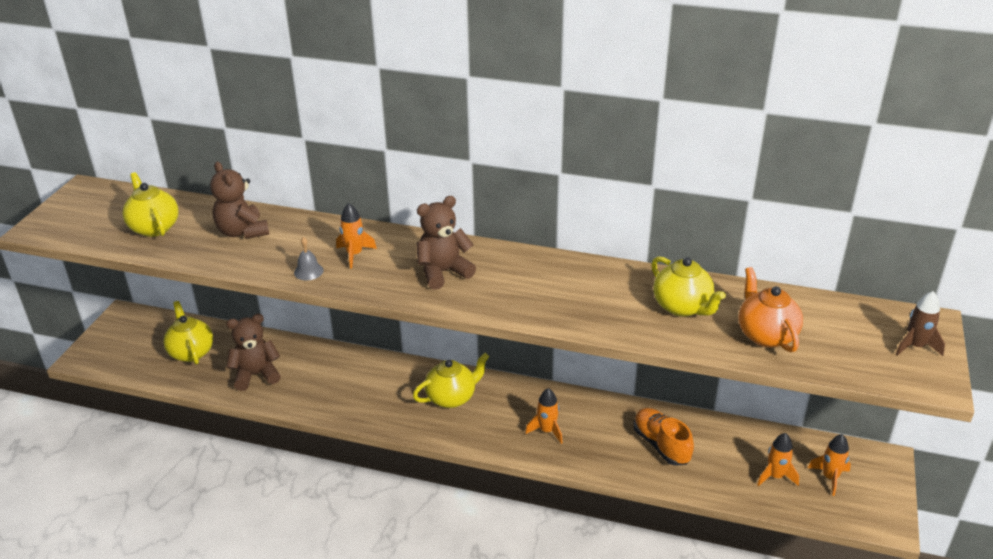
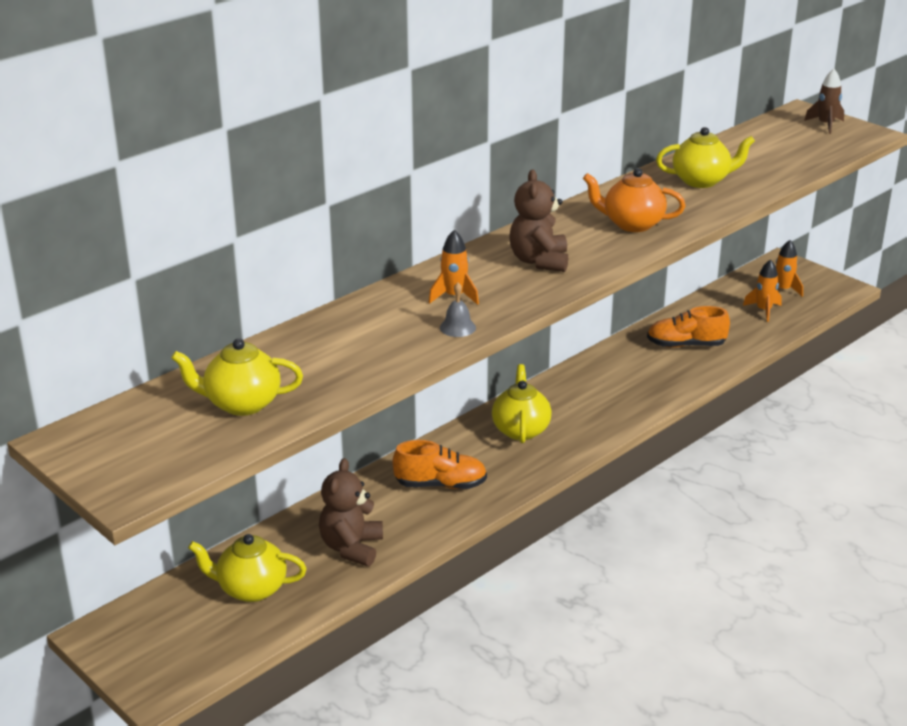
camera: 60 degrees left, 5 degrees down
brown teddy bear [210,161,269,239] -> none
orange rocket [525,388,563,444] -> none
orange teapot [738,267,803,352] -> orange teapot moved to [583,168,686,232]
none -> orange shoe [392,440,487,489]

